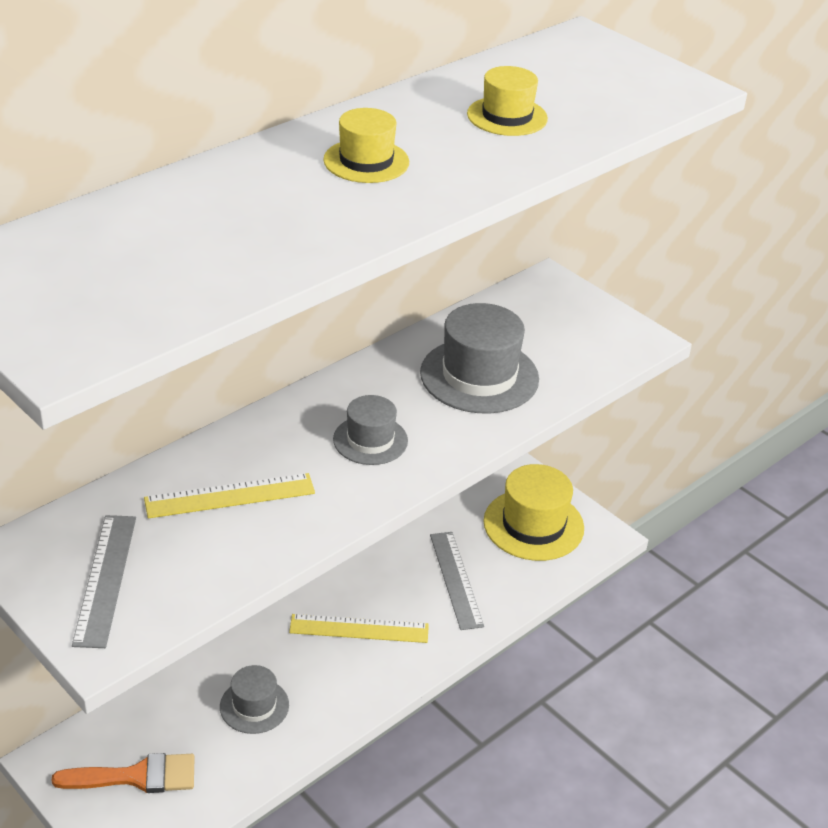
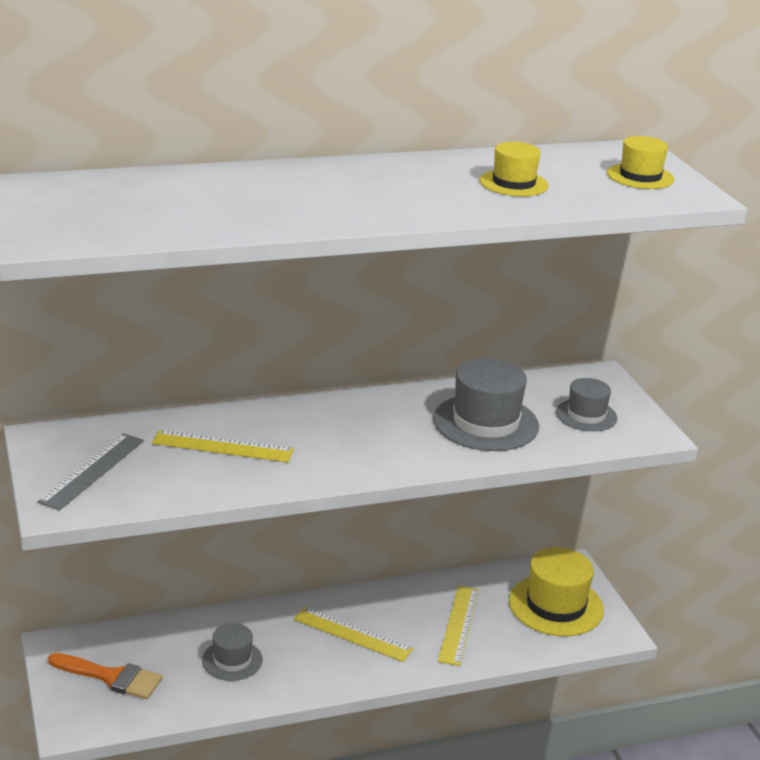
camera: 25 degrees right, 10 degrees down
yellow hat [323,108,409,183] -> yellow hat moved to [607,136,675,189]
grey hat [333,395,408,465] -> grey hat moved to [556,378,617,431]
grey ruler [430,532,484,630] -> yellow ruler [438,586,479,666]

